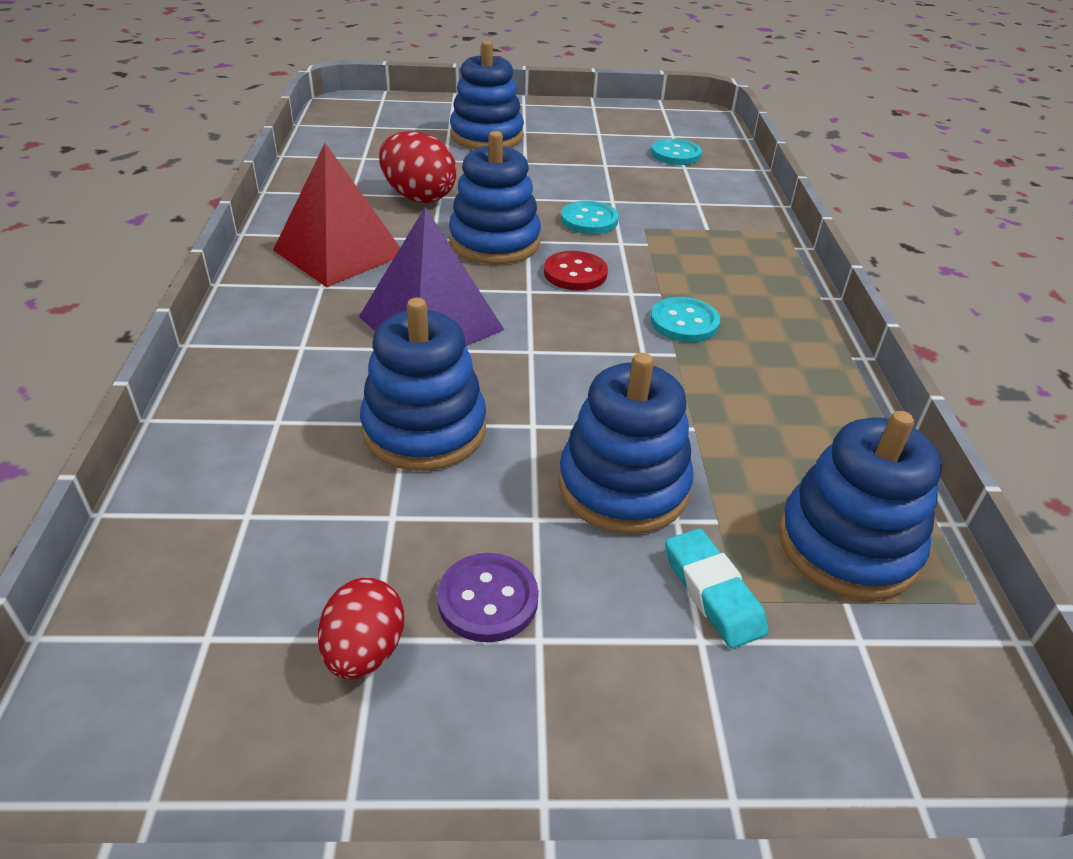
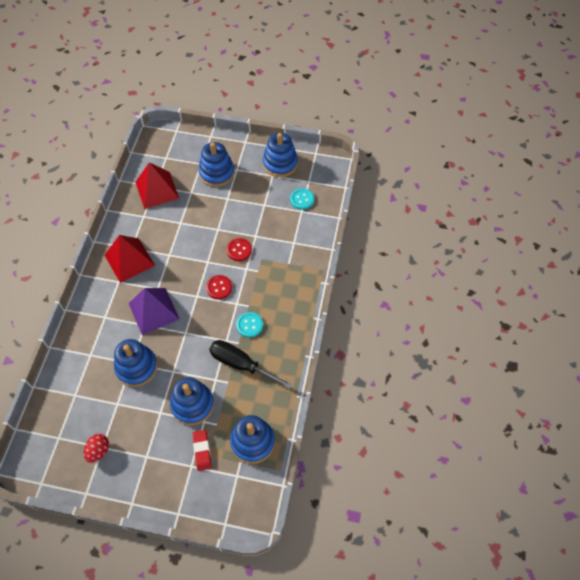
camera: 15 degrees right, 20 degrees up
red egg [379,131,456,203] -> none
purple button [437,553,539,642] -> none
blue stacking toy [449,131,541,264] -> blue stacking toy moved to [263,133,298,177]
turquoise button [561,201,619,234] -> red button [226,238,252,261]
turquoise eraser [665,528,768,649] -> red eraser [192,430,212,471]
none -> red pyramid [135,162,179,209]
none -> black screwdriver [209,340,293,389]

